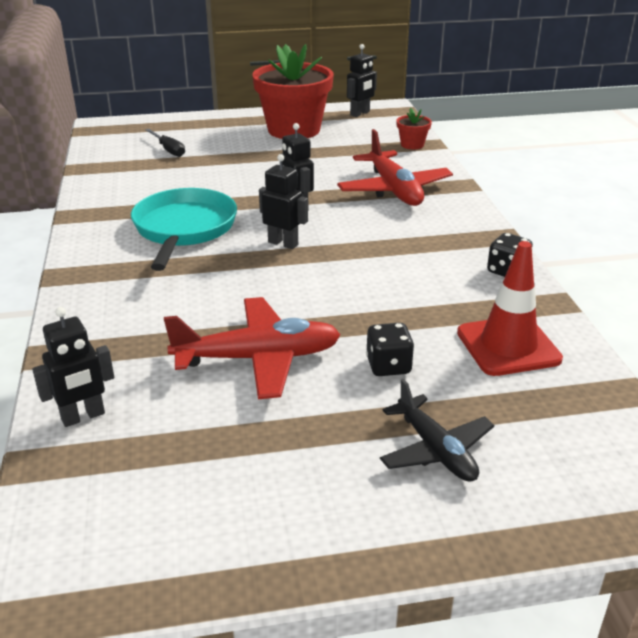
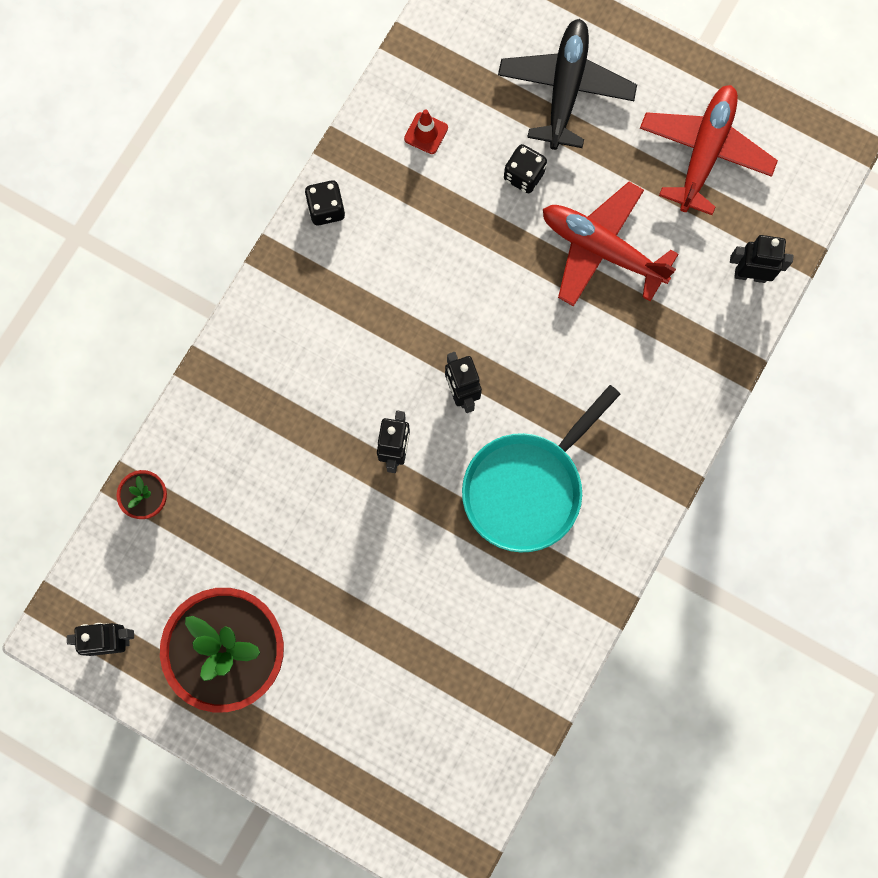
camera: 140 degrees left, 45 degrees up
black screwdriver [145,129,185,157] -> none
red plane [337,129,453,206] -> red plane moved to [640,85,778,215]
black plane [380,379,494,482] -> black plane [498,19,637,150], size x1.52
red traffic cone [457,241,563,376] -> red traffic cone [404,109,448,154], size x0.50

